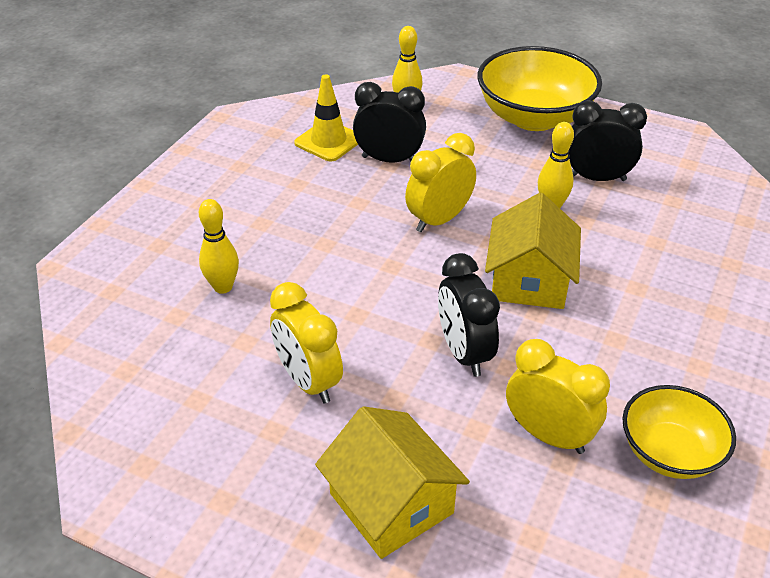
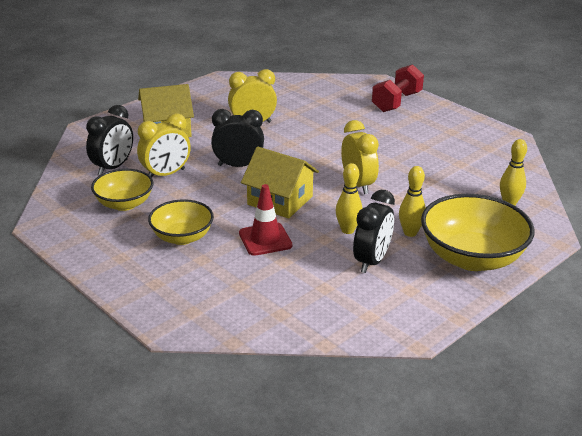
camera: 110 degrees right, 10 degrees down
yellow bowling pin [199,199,239,294] -> yellow bowling pin moved to [399,166,426,237]
yellow traffic cone [294,74,358,162] -> none
black clock [353,82,426,163] -> black clock moved to [86,105,133,175]
none -> yellow bowl [148,199,214,245]
none -> red traffic cone [239,184,293,256]
none -> red dumbbell [372,64,424,112]

